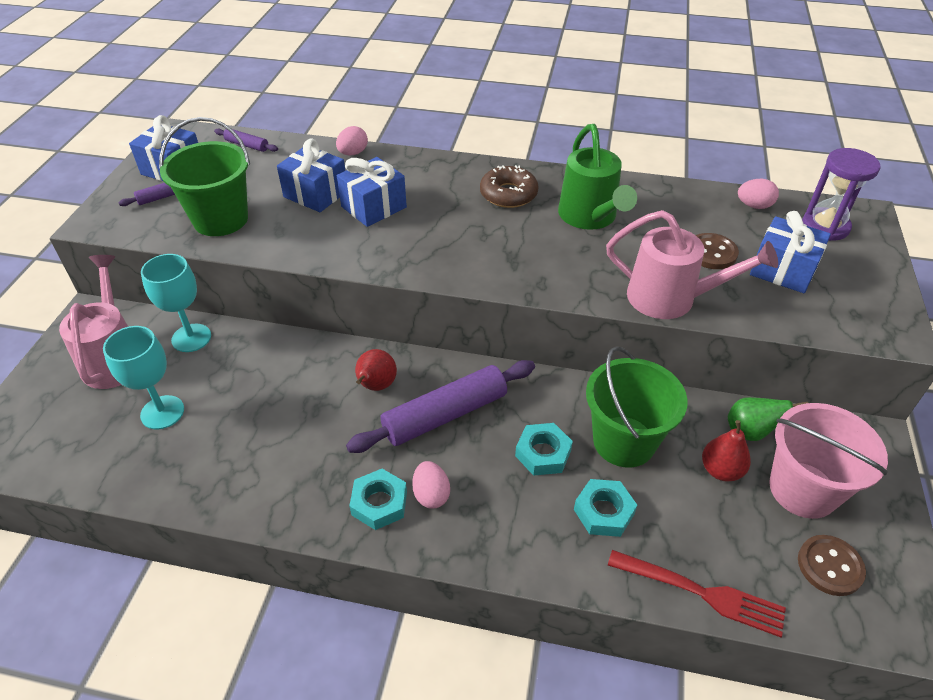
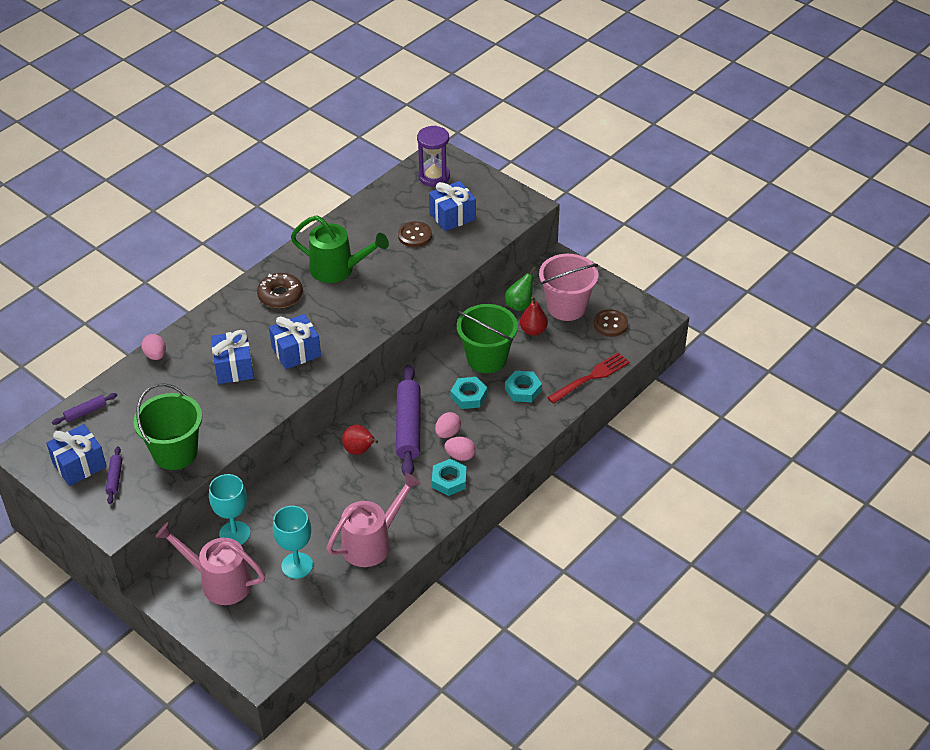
camera: 60 degrees left, 0 degrees up
blue gift [277,138,345,212] -> blue gift moved to [269,314,321,369]
pink watering can [606,210,778,319] -> pink watering can moved to [327,473,421,567]
pink egg [738,179,779,209] -> pink egg moved to [435,412,461,438]

